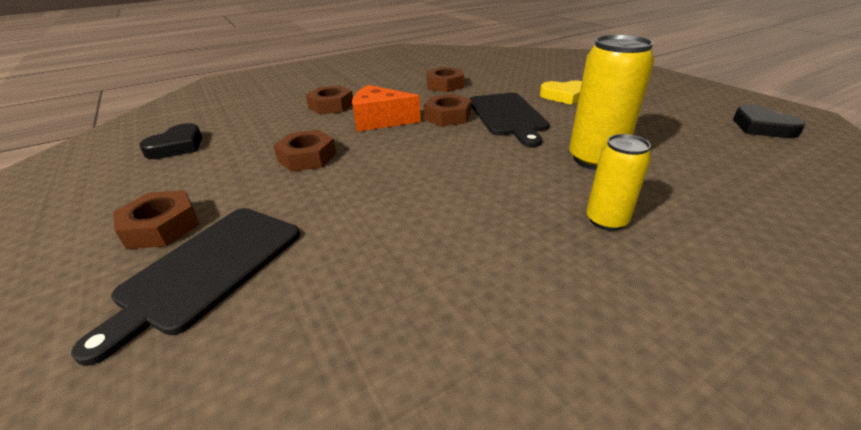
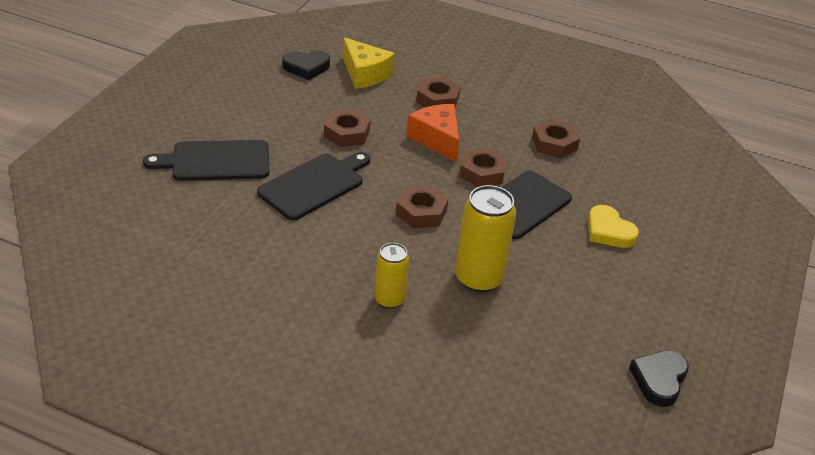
camera: 50 degrees right, 5 degrees up
brown nut [113,190,200,249] -> brown nut moved to [396,185,448,228]
none -> black cutting board [257,152,370,220]
none -> yellow cheese [343,37,395,89]

